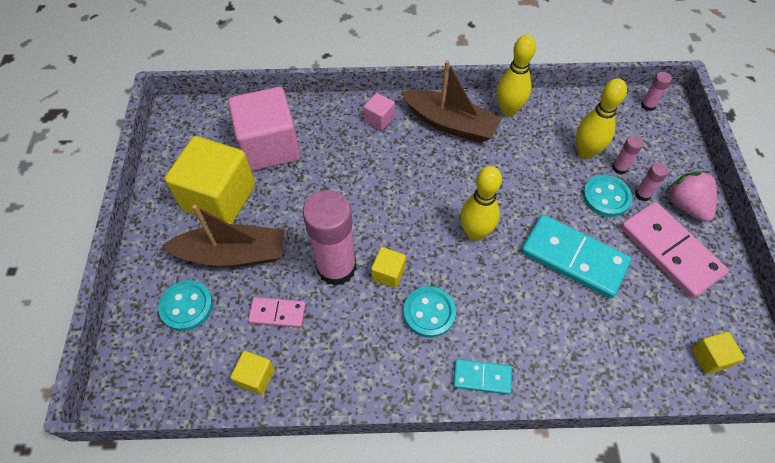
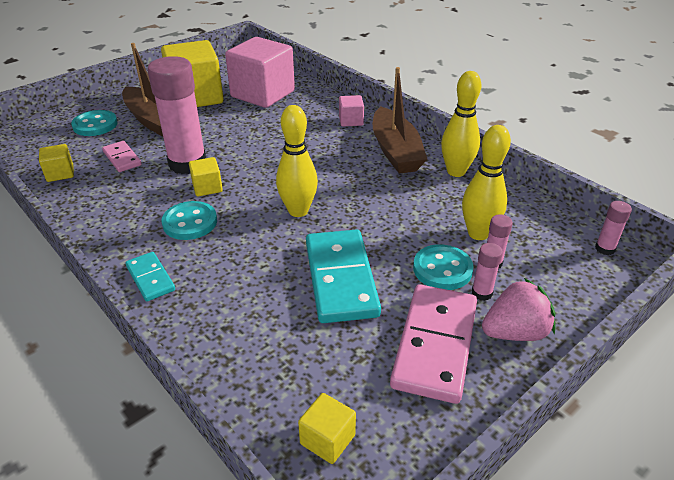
camera: 50 degrees right, 20 degrees down
pink strawberry [666,171,717,222] -> pink strawberry turned 45 degrees clockwise [482,278,556,341]

